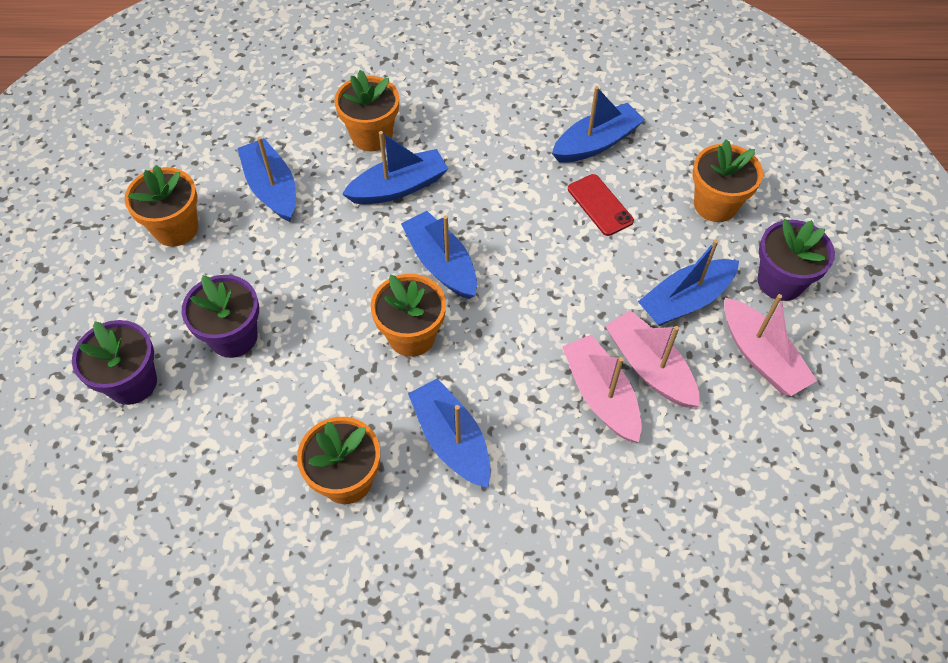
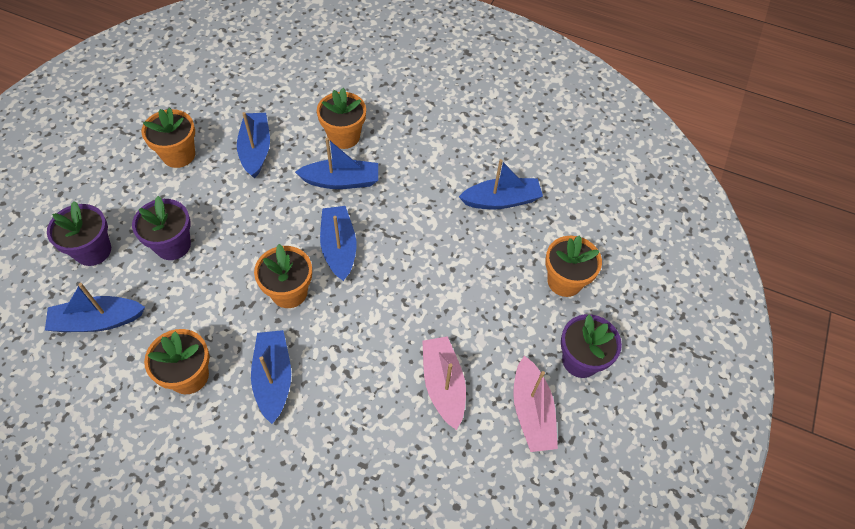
camera: 20 degrees right, 0 degrees up
pink boat [562,335,642,442] -> none
red phone [568,174,634,236] -> none
blue boat [638,239,739,326] -> blue boat moved to [45,283,145,332]

